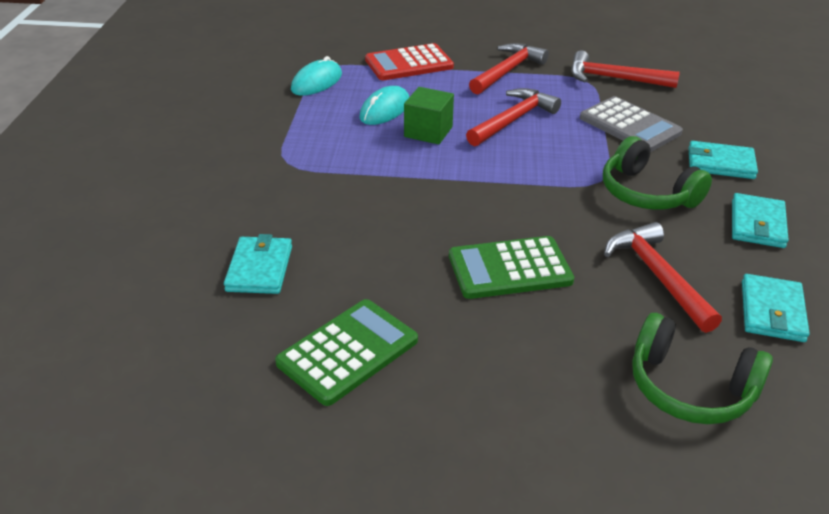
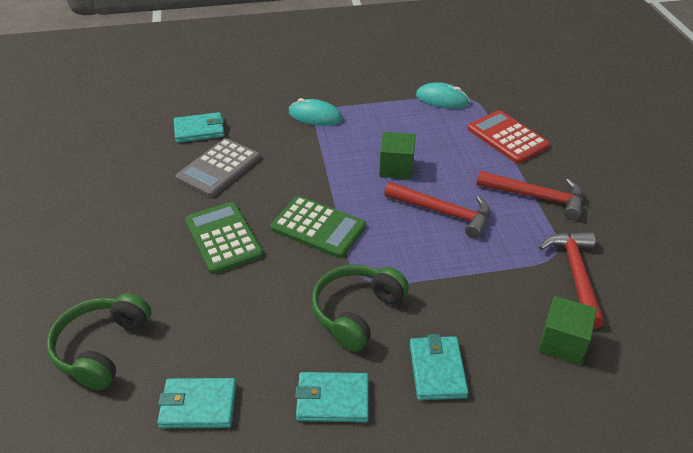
camera: 75 degrees right, 5 degrees up
green calculator [275,299,418,406] -> green calculator moved to [270,196,366,258]
turquoise mouse [360,86,409,125] -> turquoise mouse moved to [289,98,343,126]
grey calculator [580,96,683,152] -> grey calculator moved to [175,138,260,197]
red hammer [604,222,722,333] -> none
none -> green cube [538,296,597,365]

